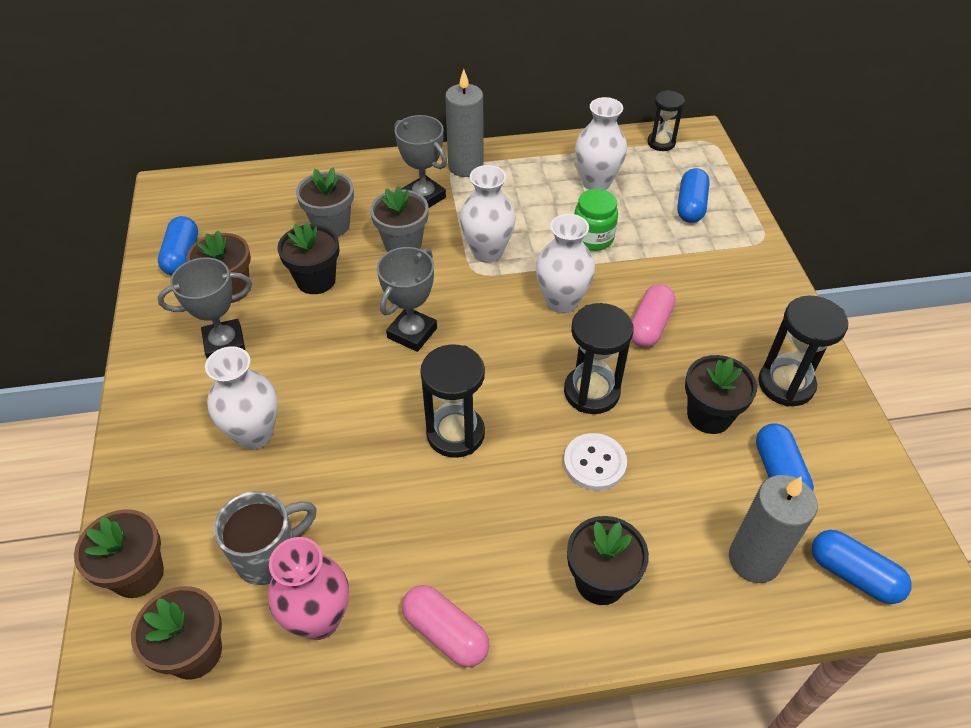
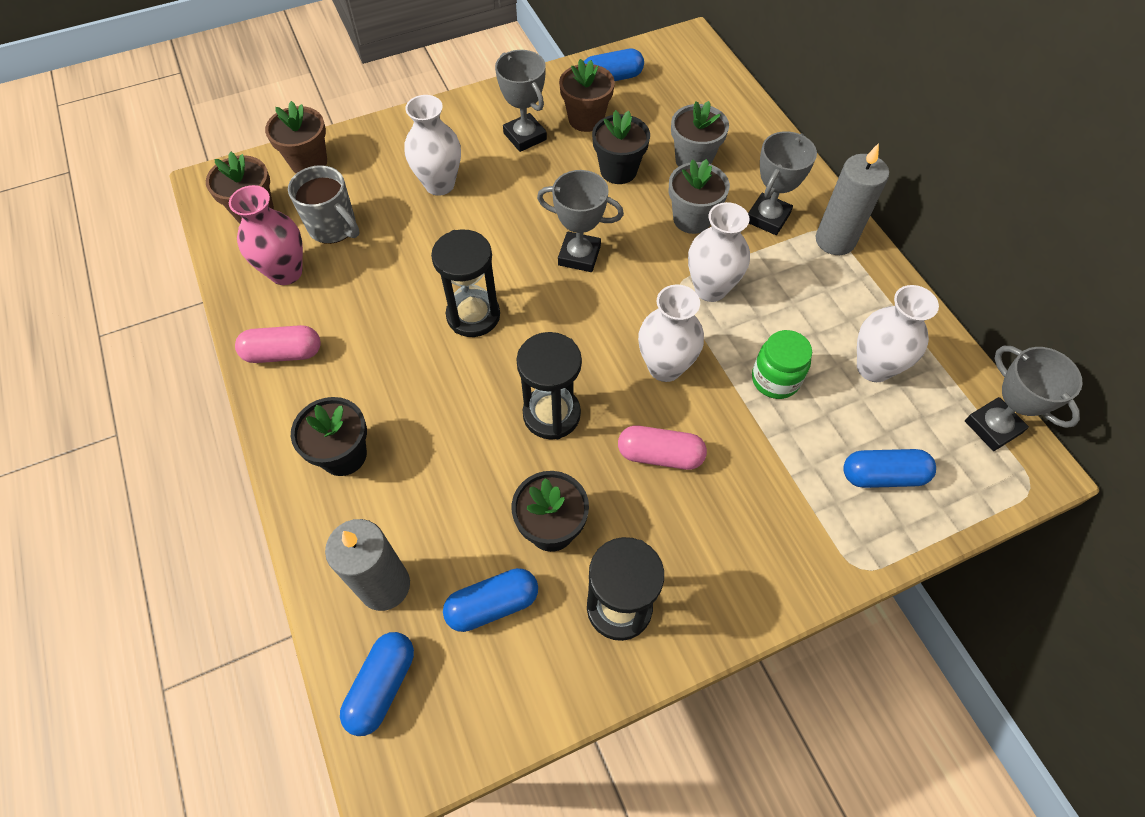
camera: 75 degrees right, 10 degrees up
pink capsule [402,585,489,667] -> pink capsule turned 60 degrees clockwise [235,325,321,363]
white button [564,433,627,491] -> none
black hourglass [648,90,685,151] -> grey trophy [965,346,1083,451]

